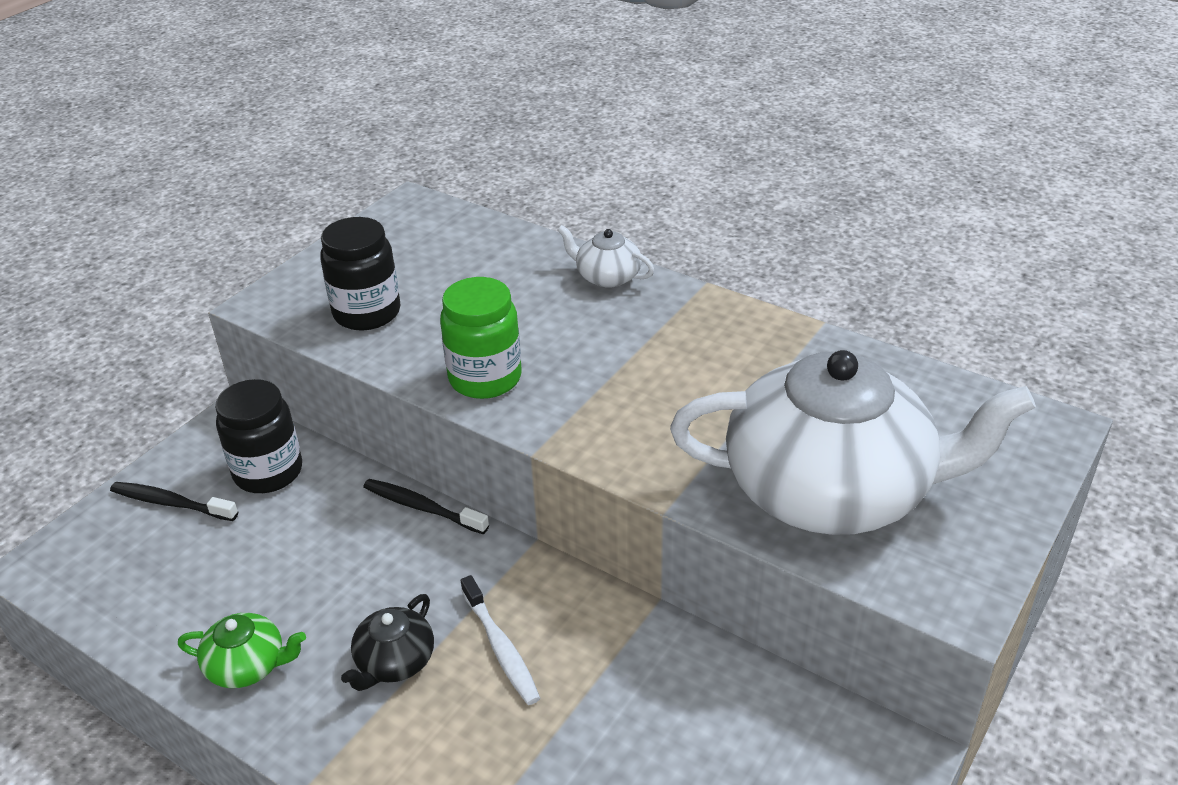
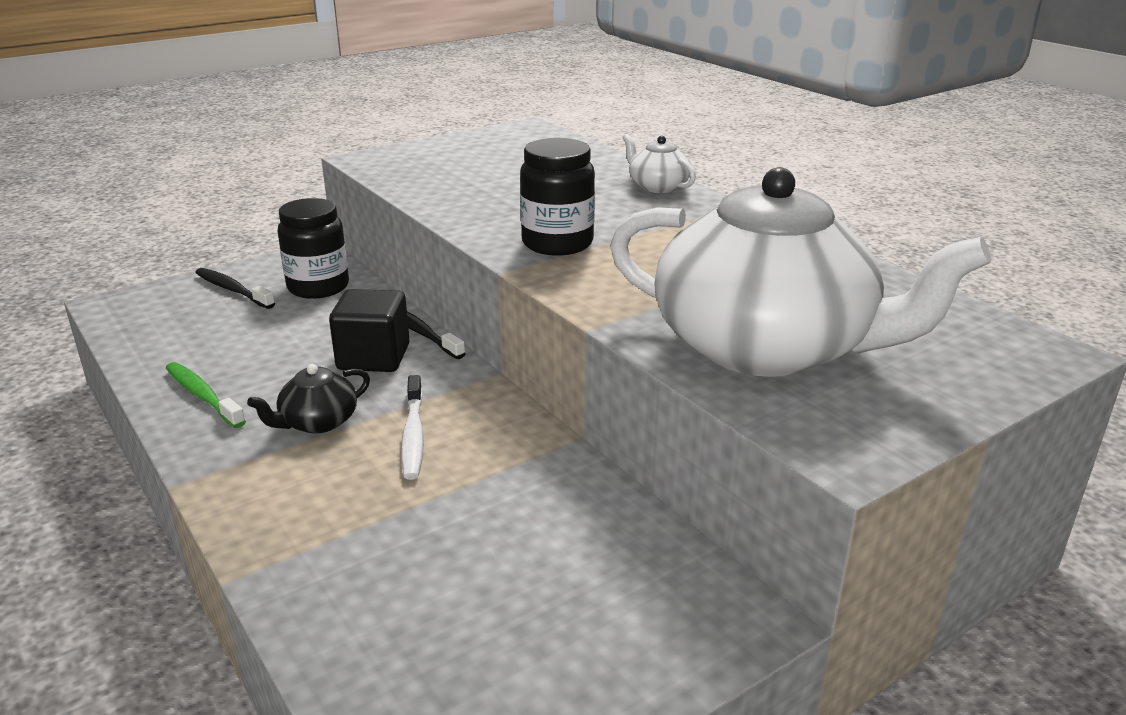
camera: 20 degrees right, 10 degrees down
green teapot [178,613,306,688] -> green toothbrush [166,362,246,428]
black jar [320,217,400,330] -> black jar moved to [520,138,595,256]
green jar [440,277,522,399] -> none
none -> black cube [329,289,409,372]

